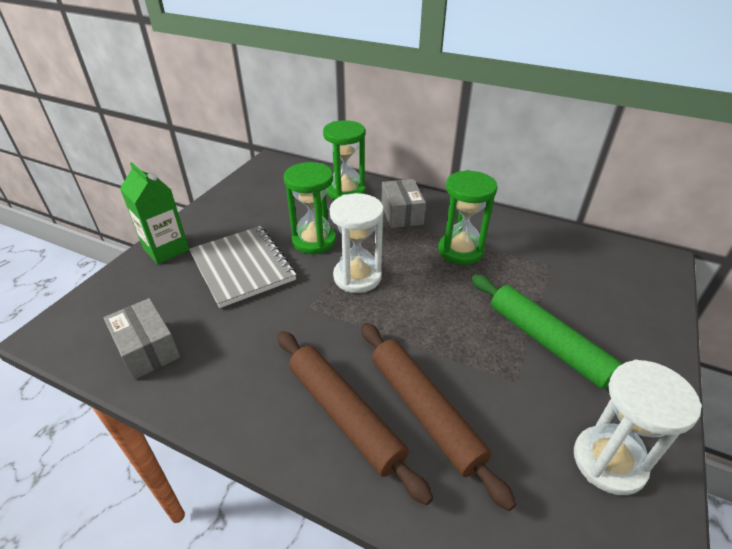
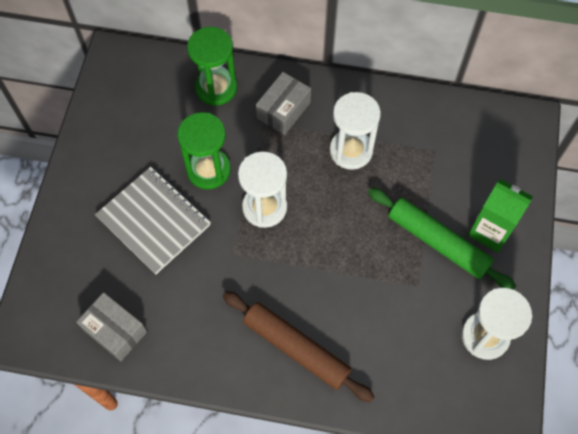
camera: 15 degrees left, 25 degrees up
green carton [120,162,189,264] -> green carton moved to [468,179,533,252]
brown rolling pin [361,323,516,511] -> none
grey box [381,179,426,228] -> grey box turned 60 degrees clockwise [256,72,311,135]
green hourglass [438,170,498,265] -> white hourglass [330,92,381,170]

